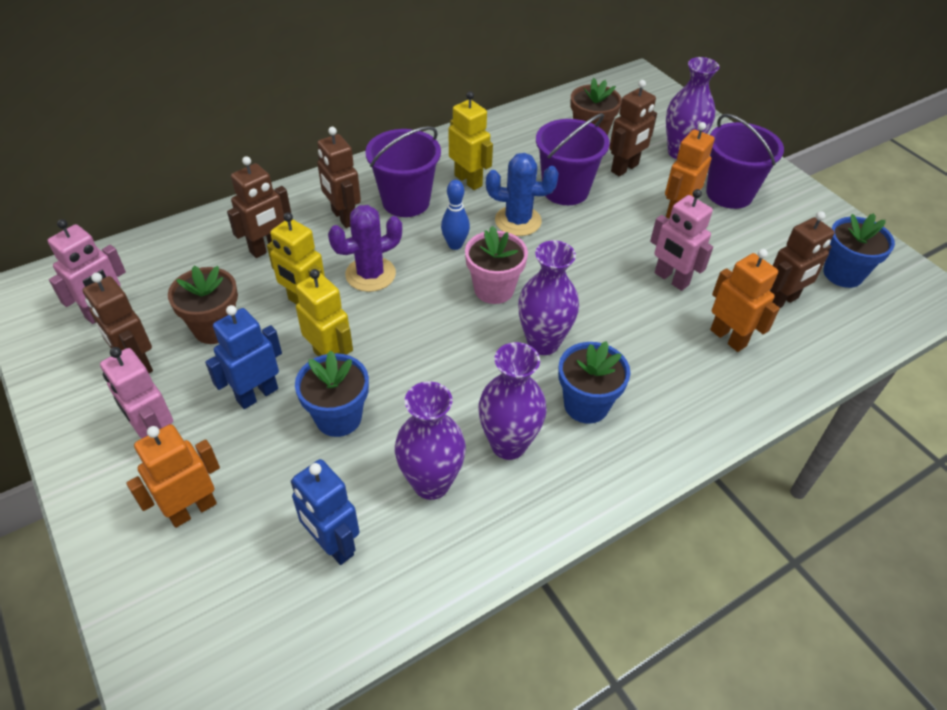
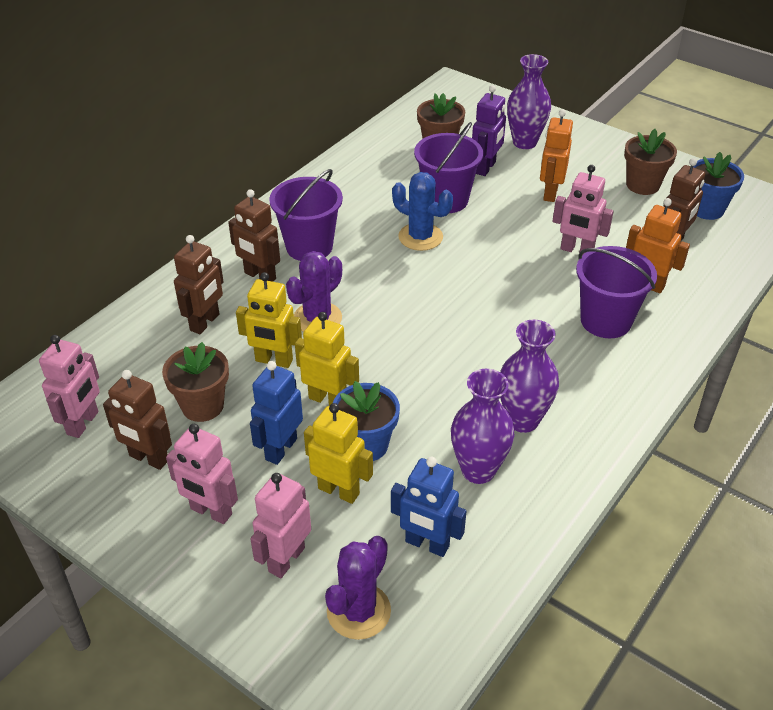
camera: 20 degrees left, 5 degrees down
orange robot [126,424,220,528] -> pink robot [250,473,311,578]
blue bowling pin [441,180,470,250] -> none
yellow robot [449,91,493,190] -> yellow robot moved to [304,403,373,504]
pink flower pot [465,226,528,304] -> none
blue cactus [486,153,559,236] -> blue cactus turned 45 degrees clockwise [392,172,453,251]
purple vase [518,240,579,355] -> none
blue flower pot [558,341,631,424] -> none
brown robot [609,80,657,176] -> purple robot [472,85,506,176]
purple bucket [706,114,784,209] -> purple bucket moved to [576,246,657,338]
none -> purple cactus [325,536,391,640]
none -> brown flower pot [624,129,677,195]

